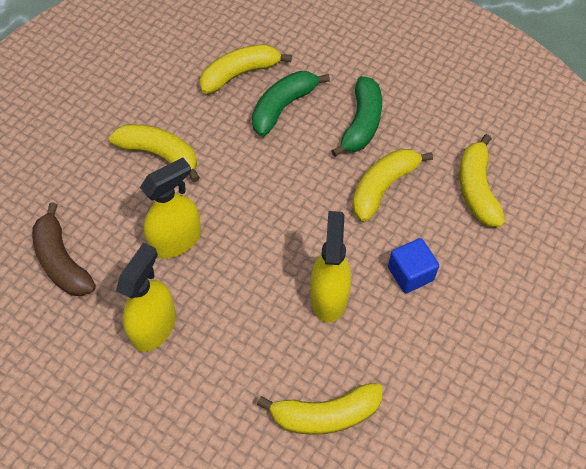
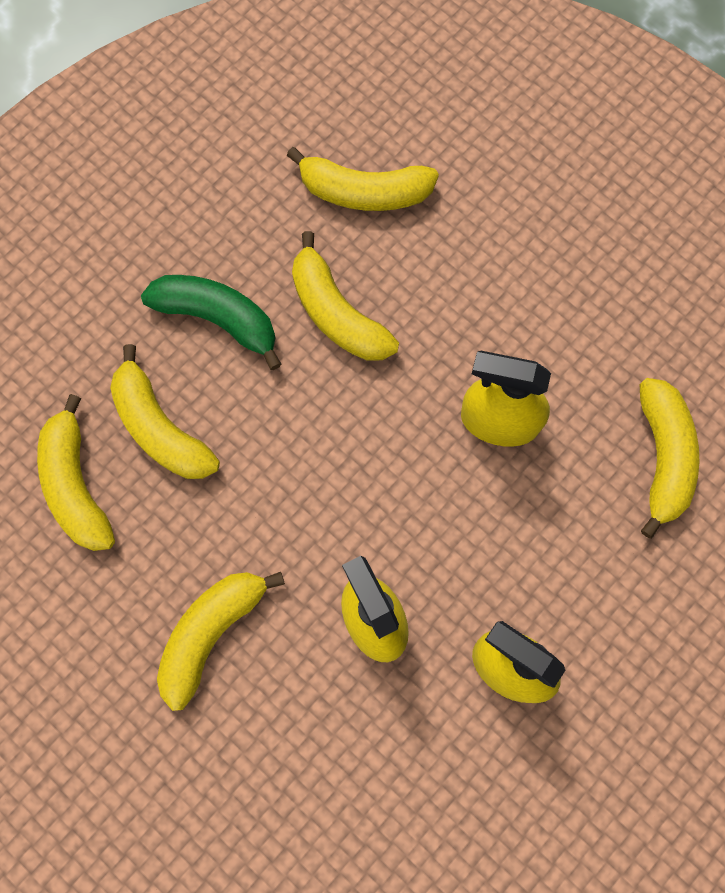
camera: 80 degrees left, 15 degrees up
brown banana [32,202,96,296] -> none
green banana [252,71,330,136] -> yellow banana [110,344,220,479]
blue cube [388,238,439,293] -> none

